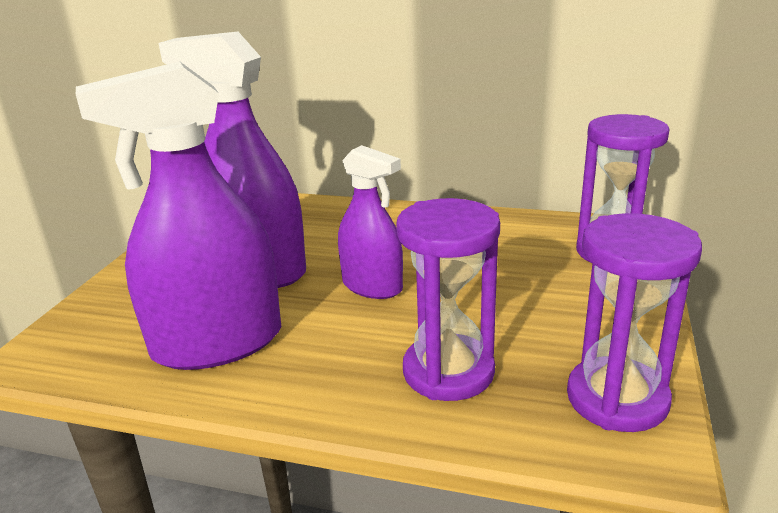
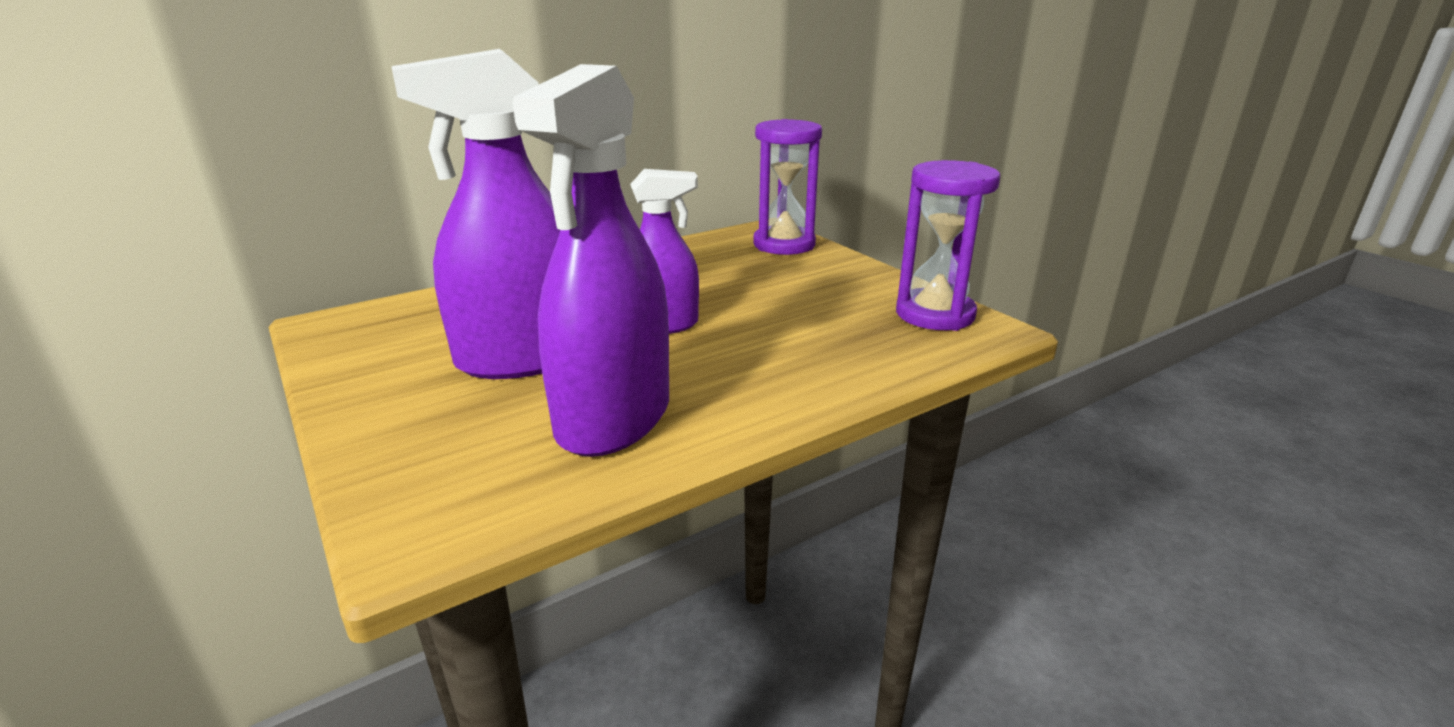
camera: 50 degrees left, 0 degrees up
purple hourglass [396,198,500,401] -> none

